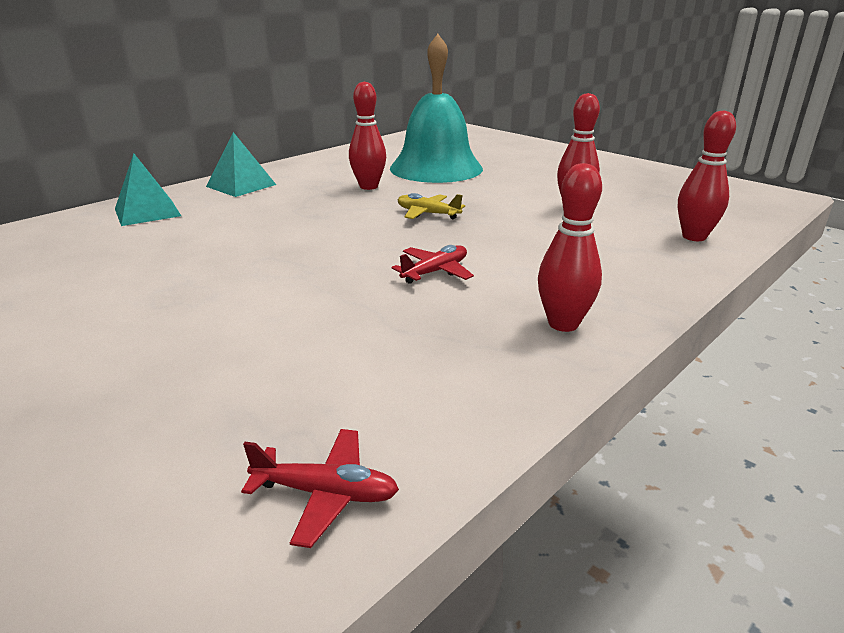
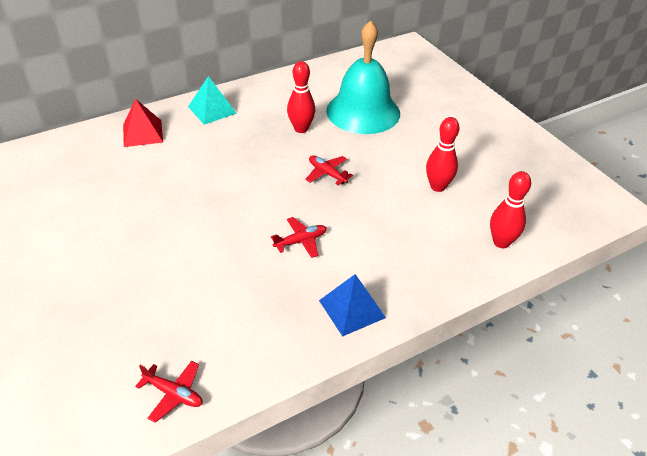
camera: 15 degrees right, 15 degrees up
turquoise pyramid [115,153,181,226] -> red pyramid [123,99,163,147]
yellow plane [398,193,465,219] -> red plane [305,155,353,185]
red bowling pin [538,163,602,332] -> blue pyramid [319,274,386,336]

